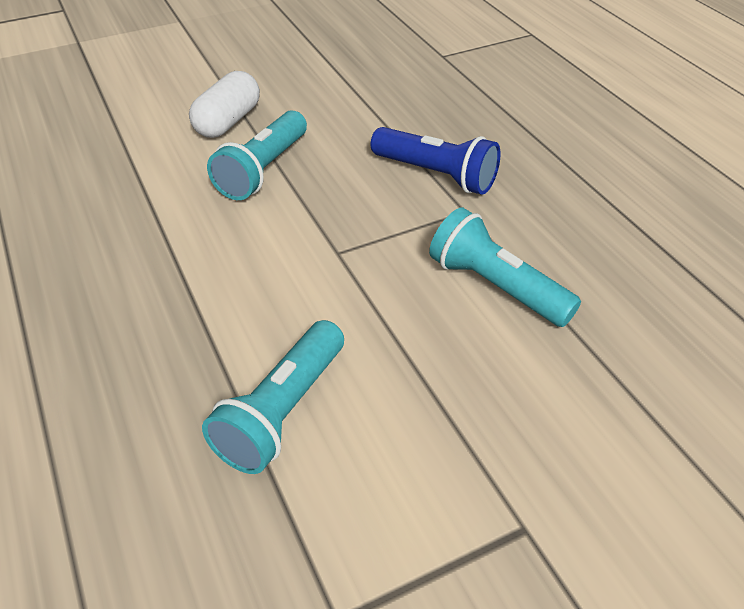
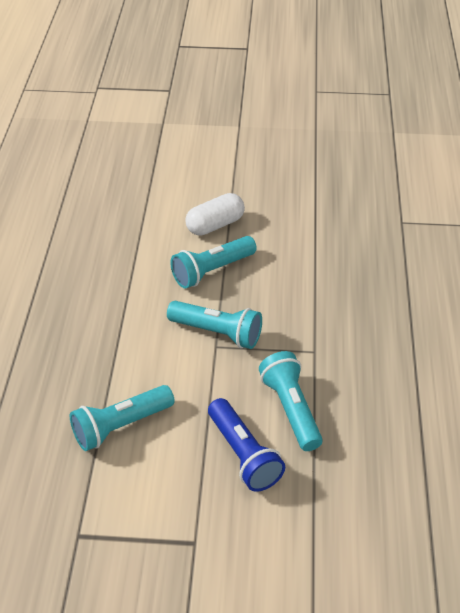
camera: 30 degrees right, 0 degrees up
blue flashlight [371,127,501,195] -> blue flashlight moved to [208,398,285,492]
none -> turquoise flashlight [167,301,262,349]

